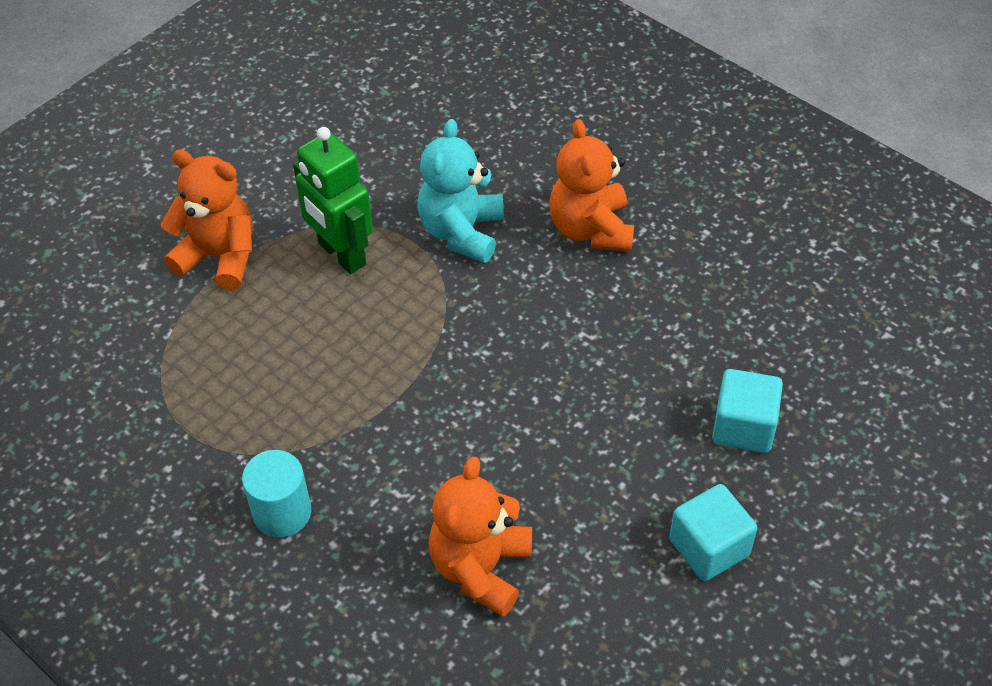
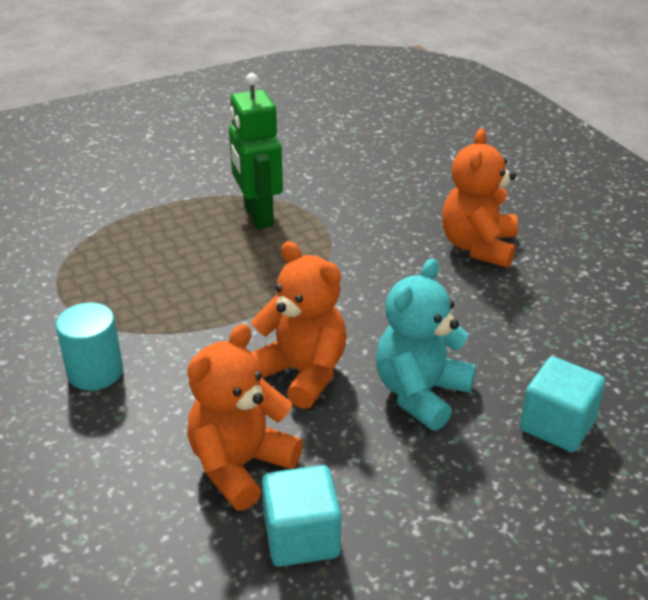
camera: 20 degrees right, 15 degrees down
orange teddy bear [161,150,253,290] -> orange teddy bear moved to [251,241,347,409]
turquoise teddy bear [417,119,504,263] -> turquoise teddy bear moved to [376,258,476,431]
turquoise cube [669,484,757,581] -> turquoise cube moved to [262,465,341,567]

